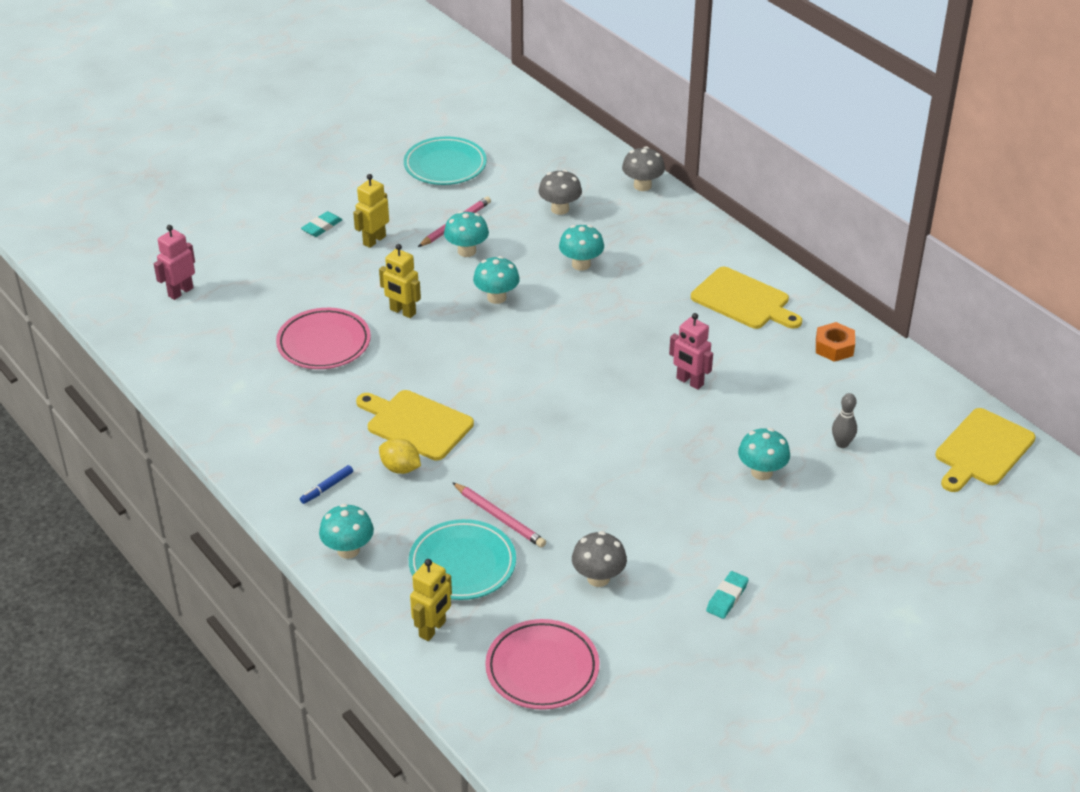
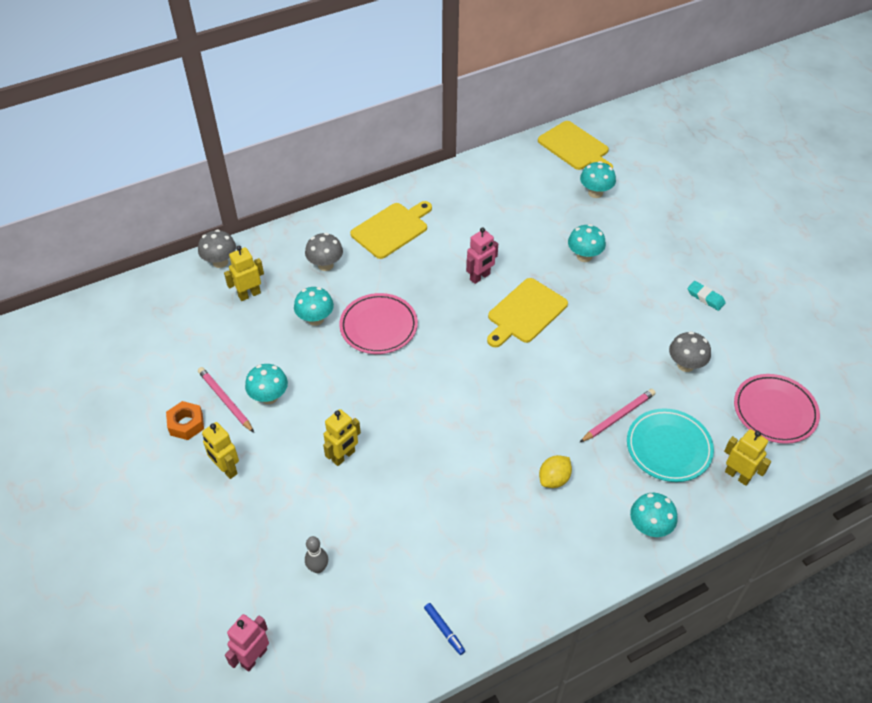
camera: 80 degrees left, 10 degrees up
pink robot [154,225,195,300] -> pink robot turned 75 degrees clockwise [225,614,269,672]
pink plate [276,308,371,369] -> pink plate moved to [339,293,418,354]
blue marker [300,465,353,504] -> blue marker moved to [424,603,465,655]
turquoise eraser [301,211,342,237] -> none
yellow cutting board [356,390,474,461] -> yellow cutting board moved to [487,278,568,347]
turquoise plate [404,136,487,185] -> none
turquoise mushroom [473,256,520,304] -> turquoise mushroom moved to [580,161,616,198]
grey mushroom [539,170,582,215] -> grey mushroom moved to [305,233,343,271]
orange nut [816,322,855,362] -> orange nut moved to [166,401,204,440]
grey bowling pin [832,393,857,448] -> grey bowling pin moved to [305,536,328,573]
none -> yellow robot [224,246,264,301]

